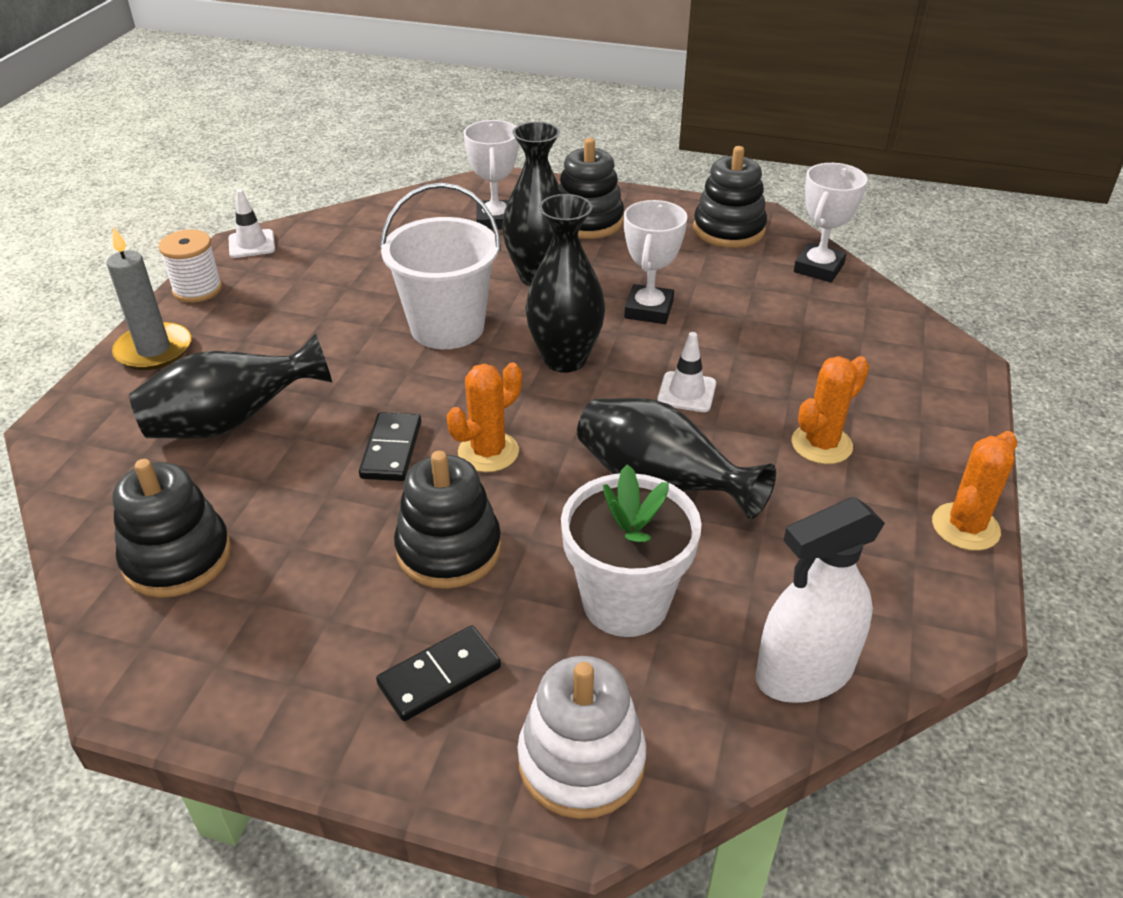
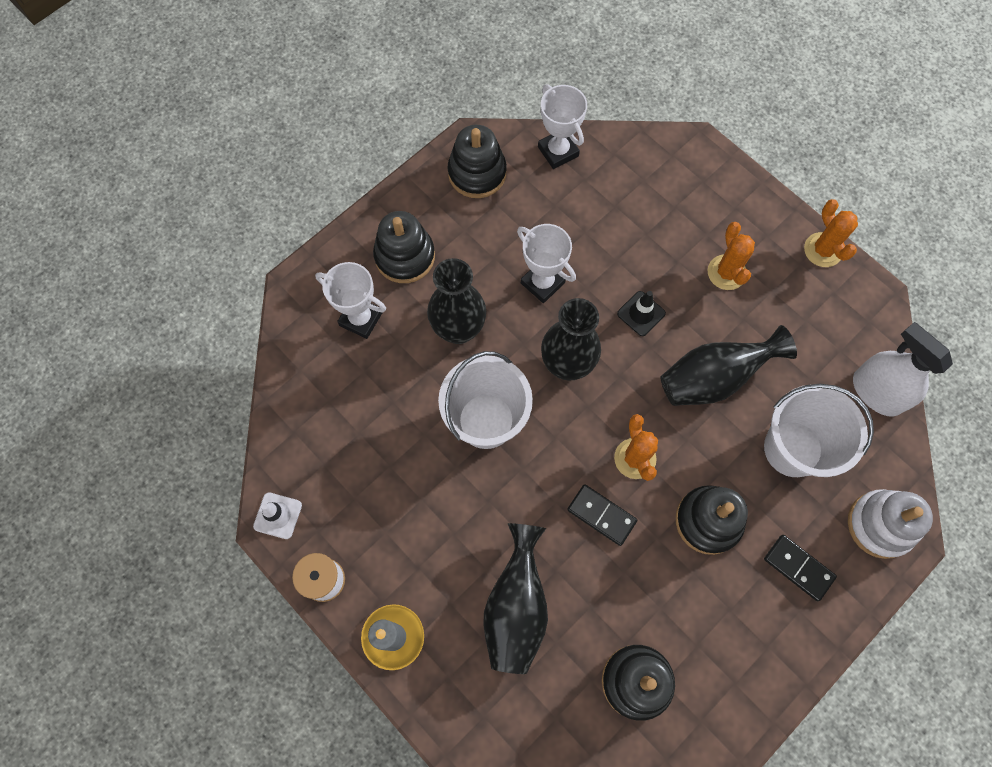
camera: 60 degrees left, 30 degrees up
black domino [376,625,501,721] -> black domino turned 45 degrees counterclockwise [764,535,837,601]
white flower pot [561,464,702,637] -> white bucket [764,384,874,477]
white traffic cone [657,332,716,412] -> black traffic cone [617,291,666,336]
white spray bottle [756,497,885,703] -> white spray bottle turned 135 degrees clockwise [853,322,953,417]

